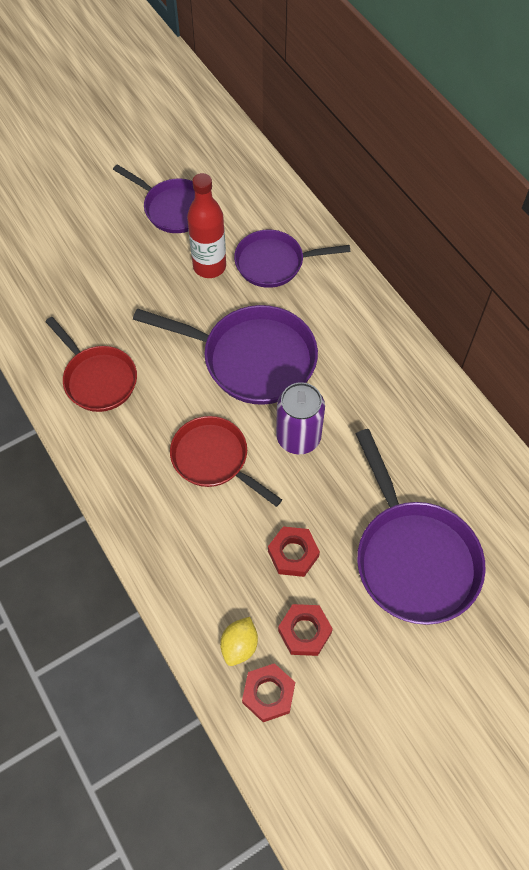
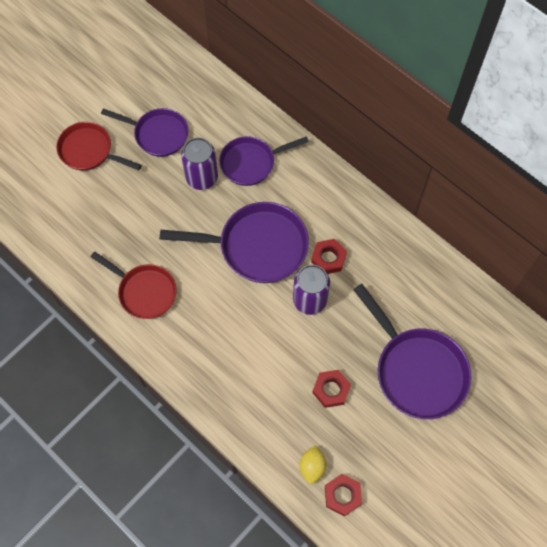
camera: 15 degrees left, 5 degrees up
red pan [170,416,282,507] -> red pan moved to [56,122,142,171]
red bottle [187,173,226,278] -> purple can [181,138,218,190]
red nut [278,604,333,656] -> red nut moved to [311,239,347,274]

